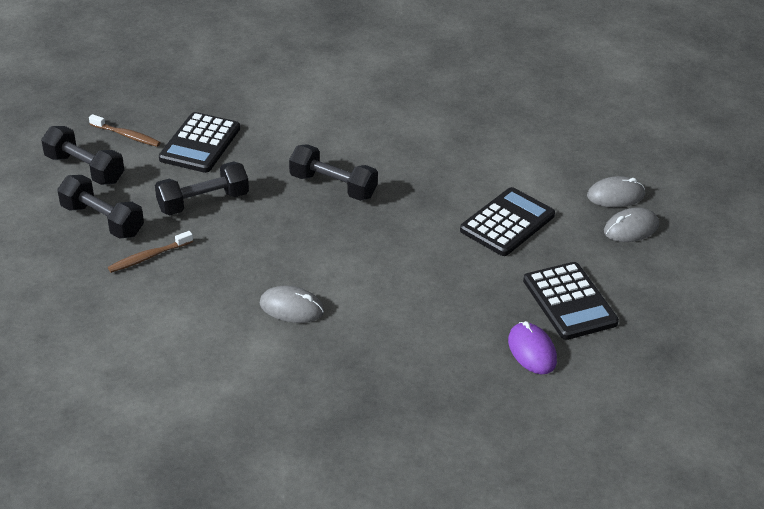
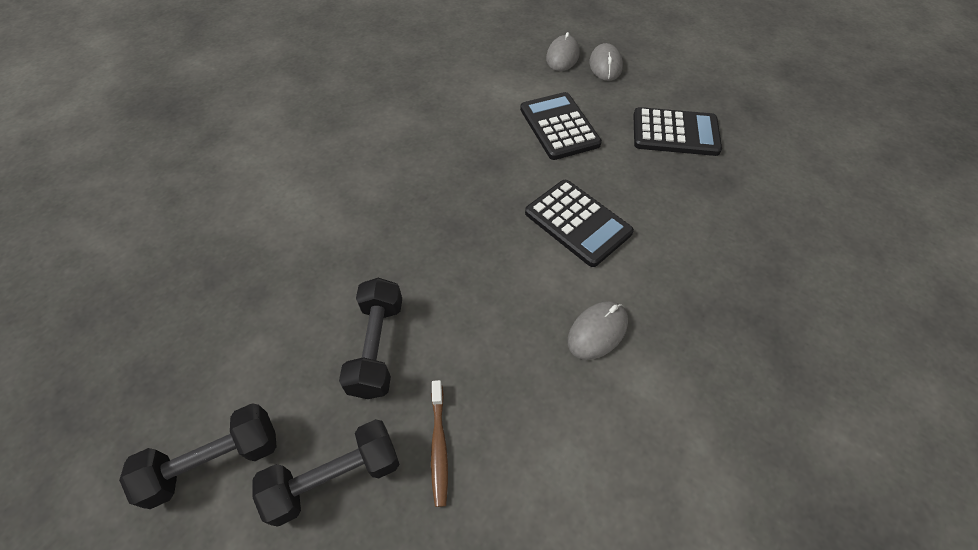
camera: 60 degrees left, 15 degrees up
brown toothbrush [89,114,161,147] -> none
black calculator [159,112,240,173] -> black calculator moved to [525,180,634,267]
black dumbbell [289,144,378,201] -> none
purple mouse [508,321,557,374] -> none

